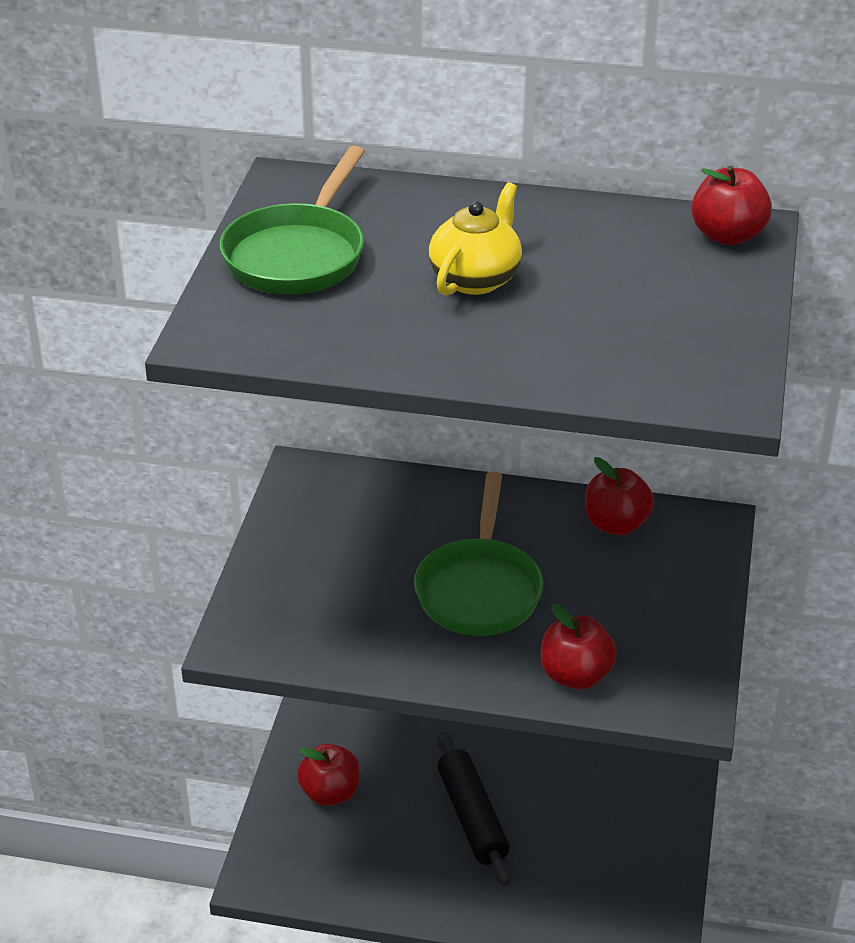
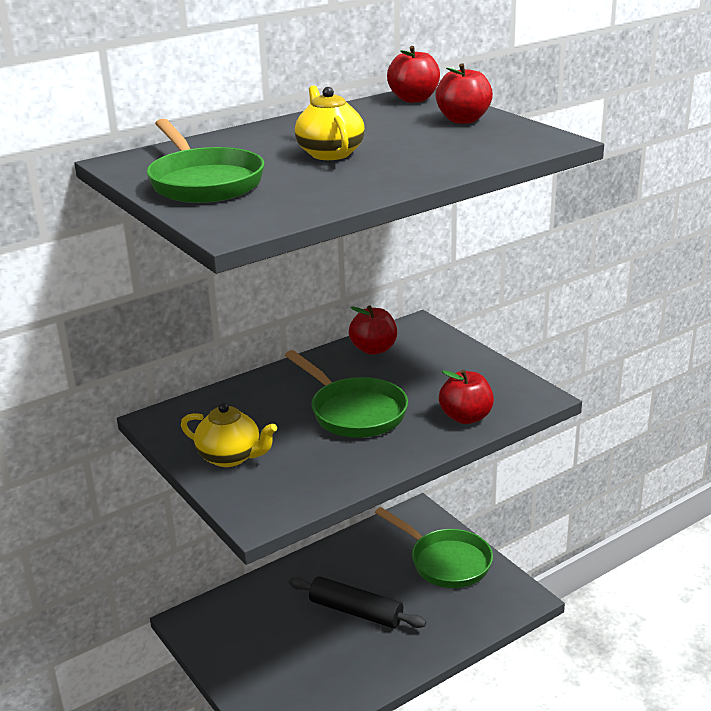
camera: 45 degrees left, 10 degrees down
red apple [297,744,360,806] -> red apple moved to [435,63,493,124]
none -> yellow teapot [181,403,277,467]
none -> green pan [375,507,493,588]

